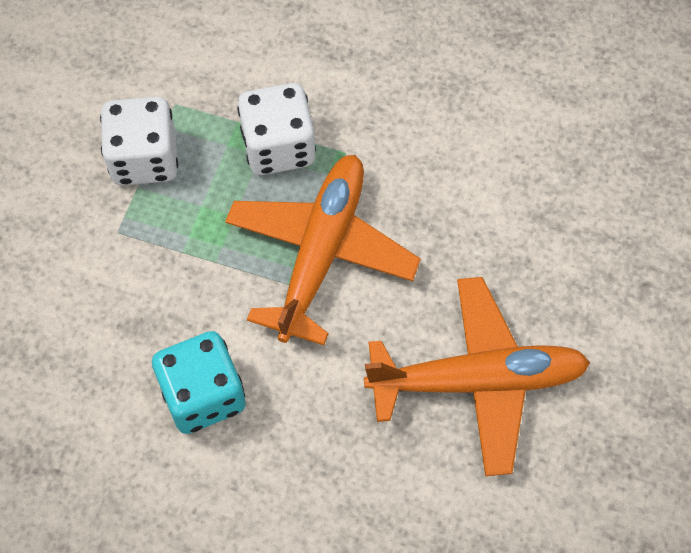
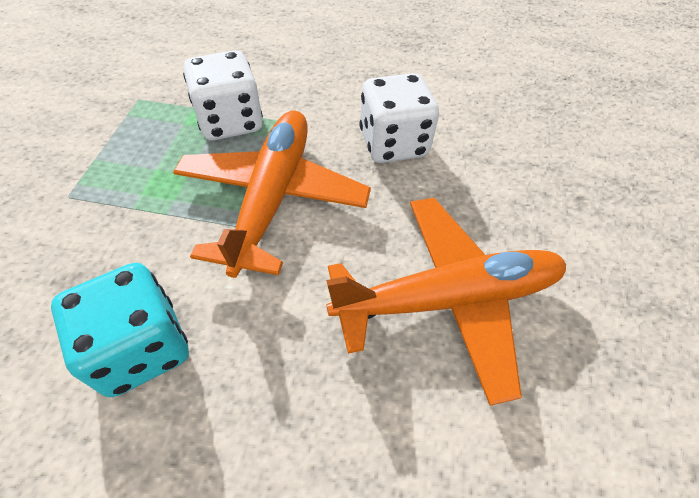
camera: 10 degrees left, 10 degrees down
white dice [100,97,178,186] -> white dice moved to [359,73,439,163]

